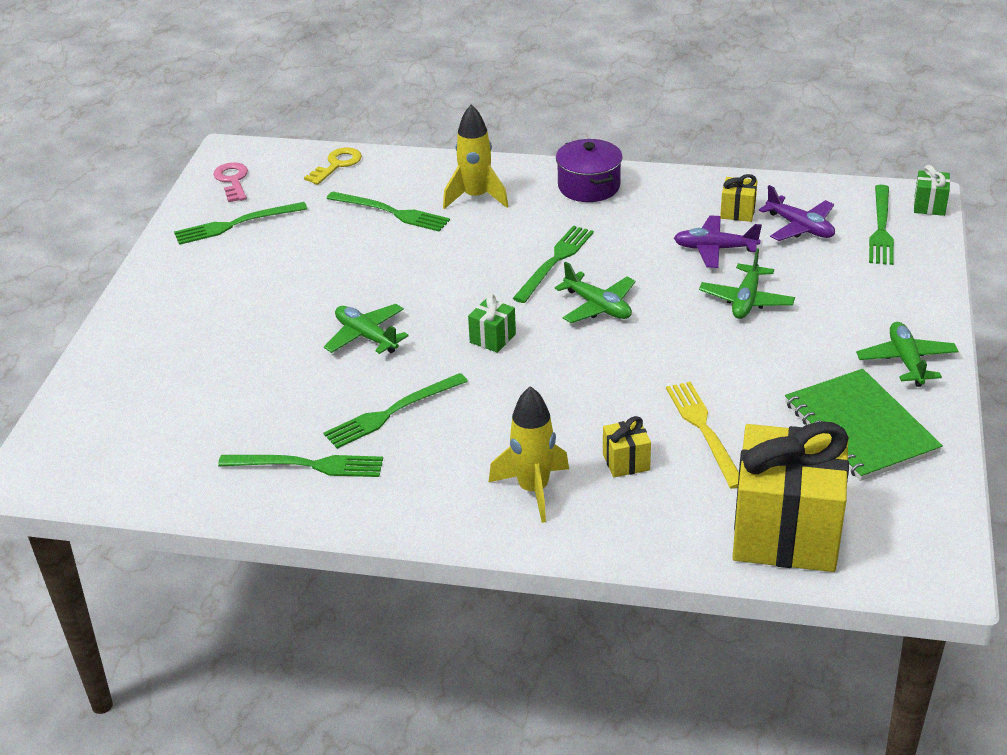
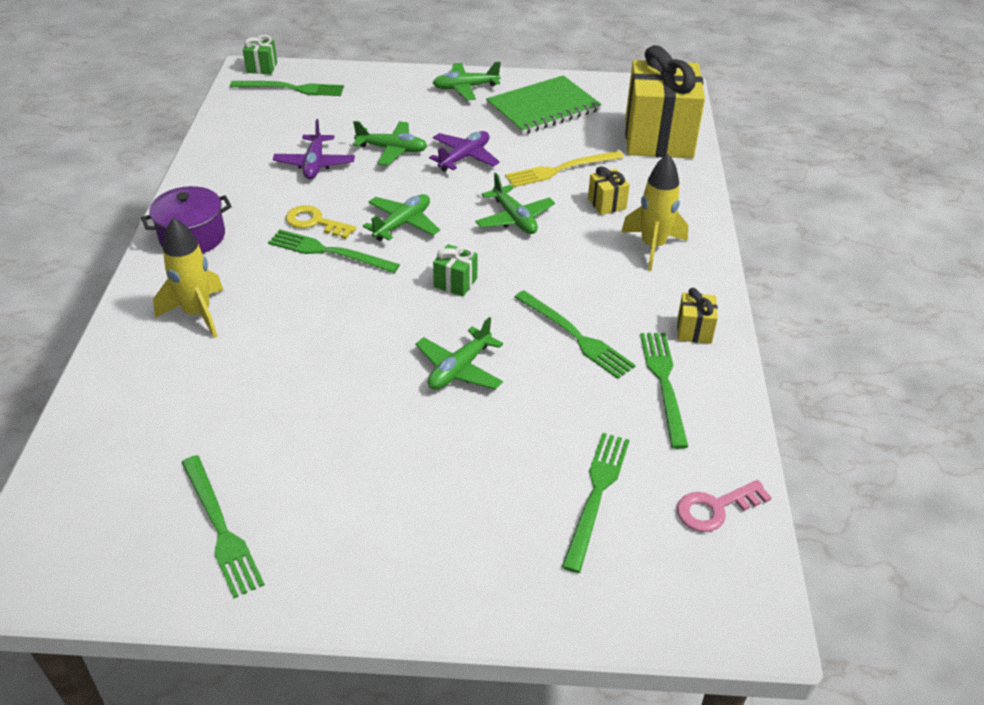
camera: 100 degrees left, 5 degrees up
pink key [213,162,248,202] -> pink key moved to [677,480,772,532]
yellow key [304,147,362,185] -> yellow key moved to [286,205,356,239]
green fork [326,191,450,232] -> green fork moved to [562,433,630,573]
yellow gift [720,174,757,222] -> yellow gift moved to [677,288,718,344]
purple plane [759,185,835,241] -> purple plane moved to [429,131,500,172]
none -> green plane [475,173,555,234]

